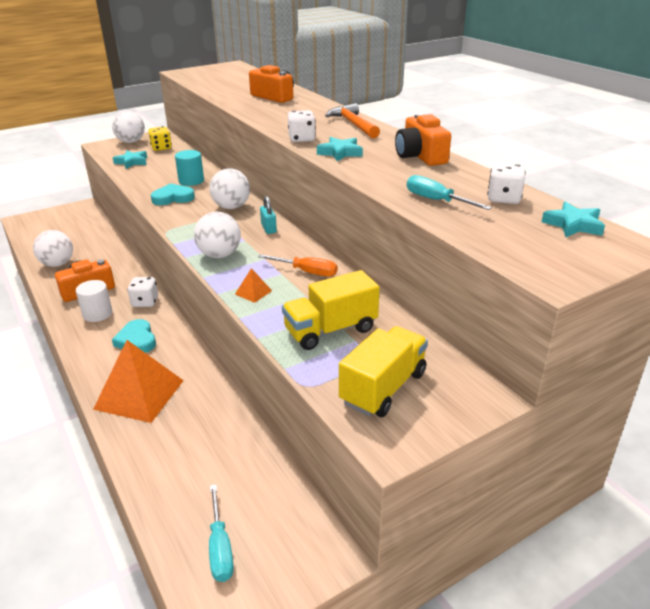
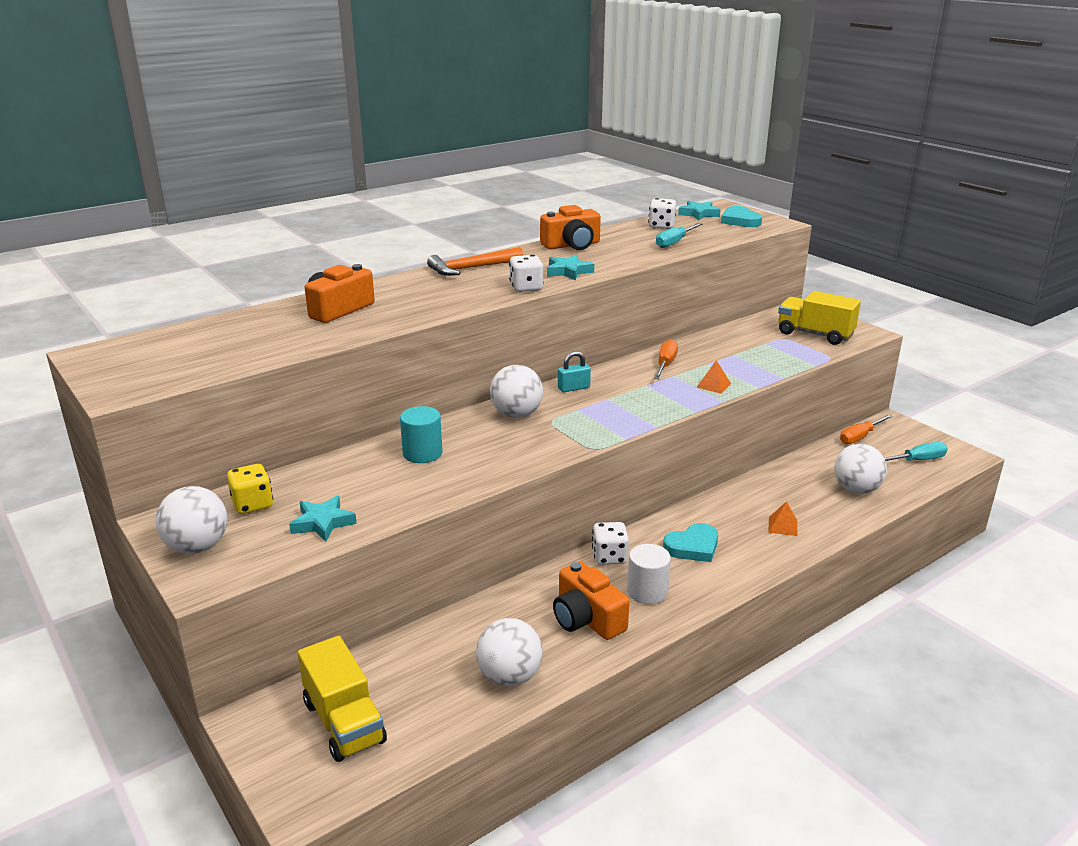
camera: 95 degrees left, 5 degrees down
orange pyramid [93,340,184,423] -> orange pyramid [768,502,797,536], size x0.41
turquoise heart [151,183,195,205] -> turquoise heart moved to [721,206,762,227]
white ball [194,212,241,258] -> white ball moved to [834,444,887,494]
yellow truck [282,270,380,350] -> yellow truck moved to [298,636,387,762]
none -> orange screwdriver [840,414,893,444]

